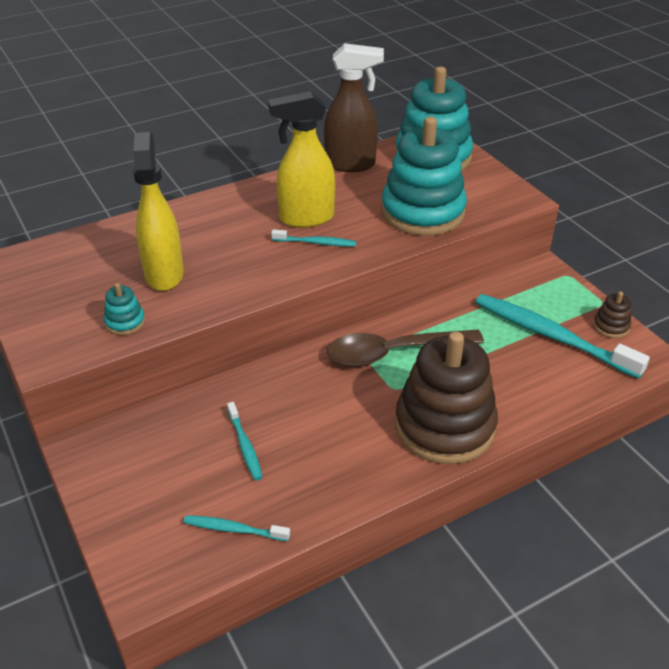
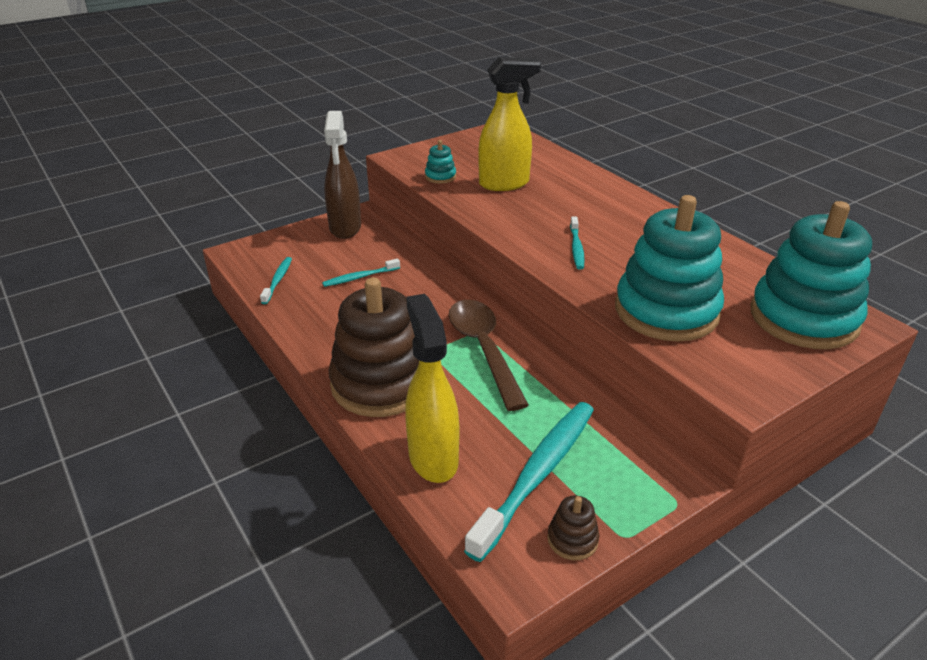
camera: 85 degrees right, 5 degrees down
yellow spray bottle [268,91,335,228] -> yellow spray bottle moved to [405,294,459,483]
brown spray bottle [324,43,384,172] -> brown spray bottle moved to [324,111,361,239]

